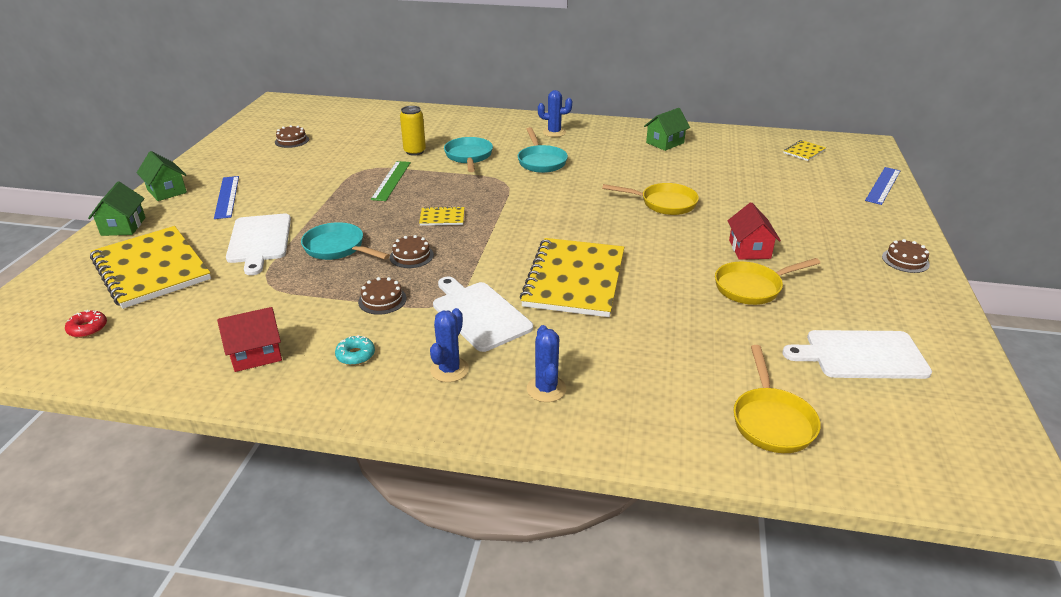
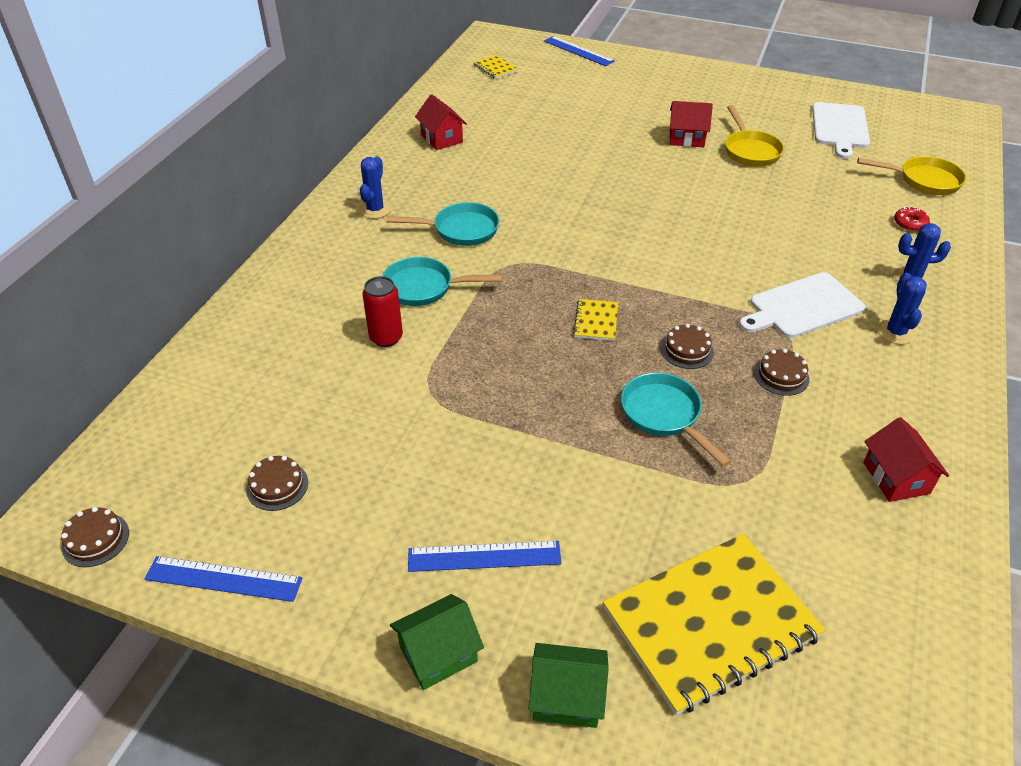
camera: 80 degrees left, 10 degrees up
red donut [65,310,107,338] -> red donut moved to [894,207,930,231]
white cutting board [226,214,291,275] -> none
turquoise pan [301,222,390,260] -> turquoise pan turned 105 degrees clockwise [621,373,732,467]
turquoise donut [335,335,375,365] -> none
green ruler [371,161,411,201] -> none
yellow can [400,106,426,156] -> red can [362,276,403,347]
blue cactus [430,308,469,382] -> blue cactus turned 60 degrees clockwise [877,273,927,344]
yellow notebook [520,238,624,317] -> none
yellow pan [602,183,699,215] -> none
green house [644,108,690,151] -> red house [415,94,467,150]
brown cake [882,239,930,273] -> brown cake moved to [61,507,129,567]
none -> blue ruler [145,556,302,602]

